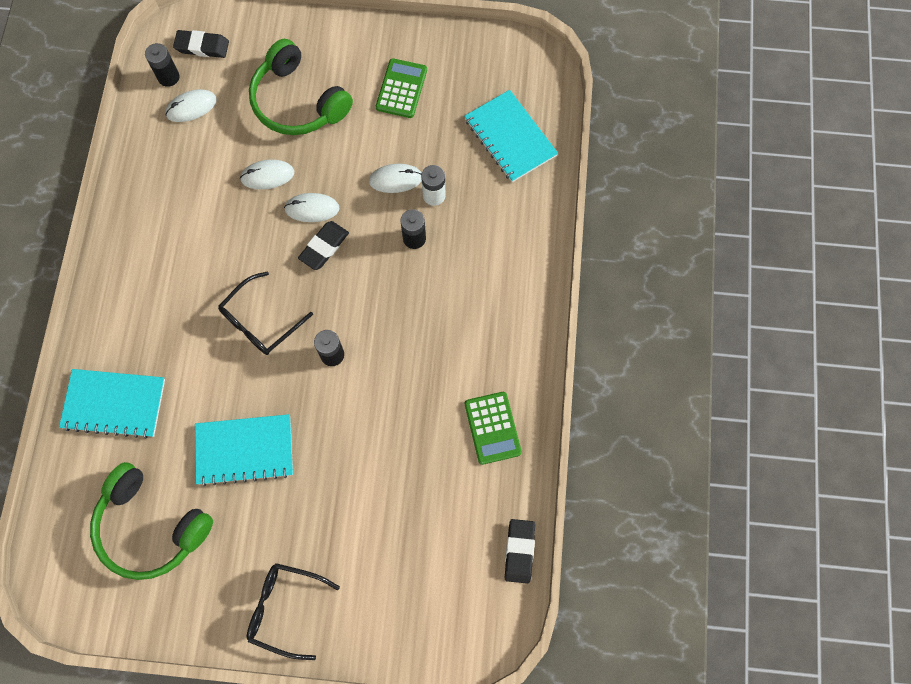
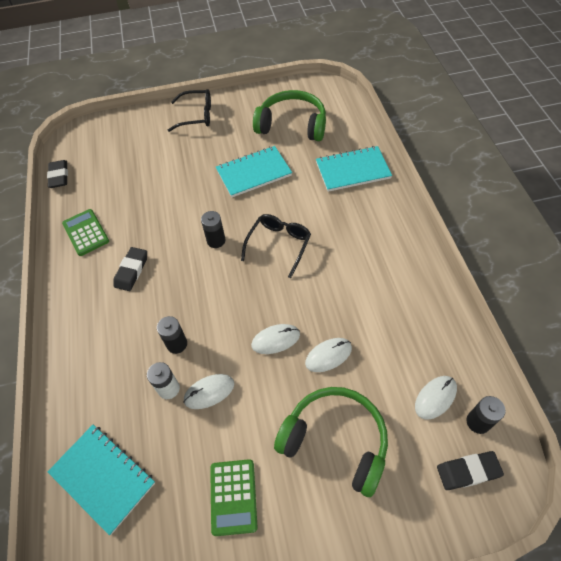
camera: 165 degrees right, 15 degrees down
black eraser [298,221,349,270] -> black eraser moved to [113,247,147,291]

